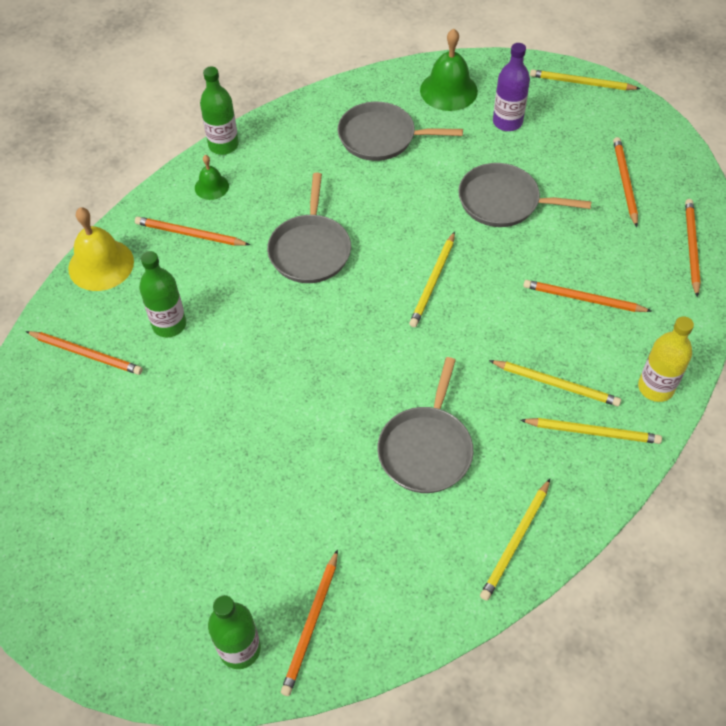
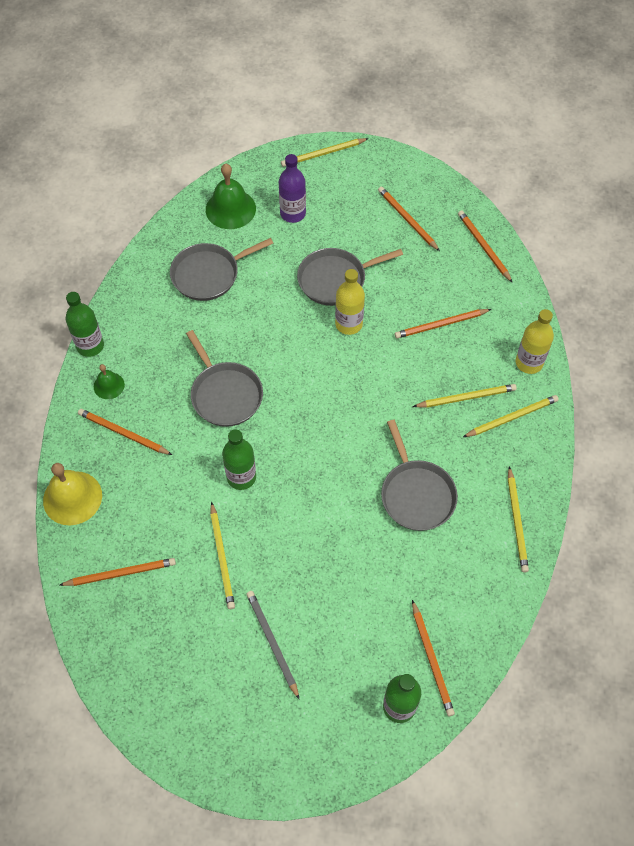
camera: 35 degrees left, 5 degrees up
orange pencil [135,217,250,246] -> orange pencil turned 45 degrees clockwise [78,409,172,455]
green bottle [139,251,186,338] -> green bottle moved to [222,429,256,490]
yellow pencil [409,231,455,327] -> yellow pencil moved to [210,502,235,609]
none -> grey pencil [246,591,299,699]
none -> yellow bottle [335,269,365,335]

